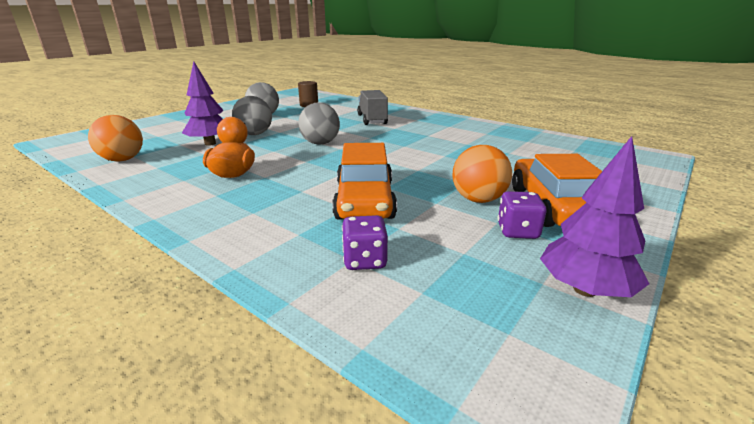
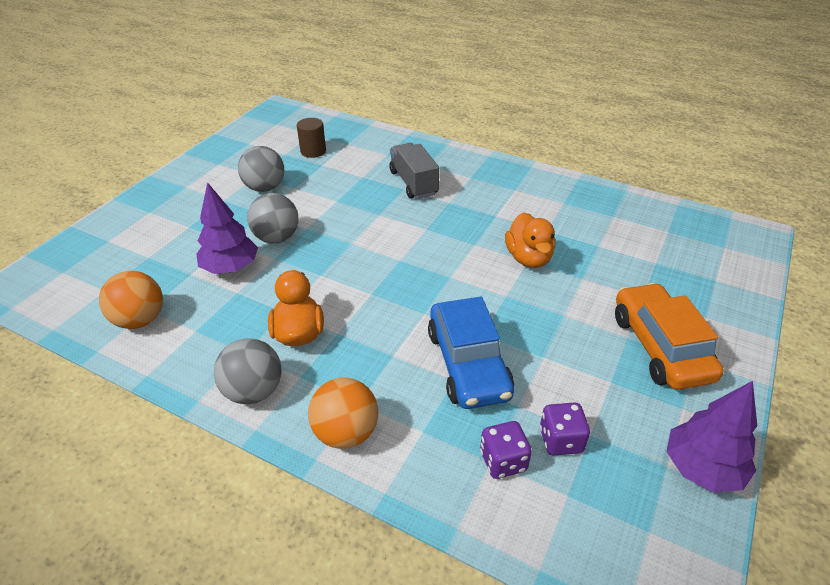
camera: 10 degrees left, 15 degrees up
grey ball [298,102,340,145] -> grey ball moved to [214,338,282,404]
orange car [332,143,397,220] -> blue car [428,297,514,409]
orange ball [453,145,512,203] -> orange ball moved to [308,378,378,449]
purple dice [498,191,547,239] -> purple dice moved to [540,402,590,455]
none -> orange duck [505,212,556,268]

